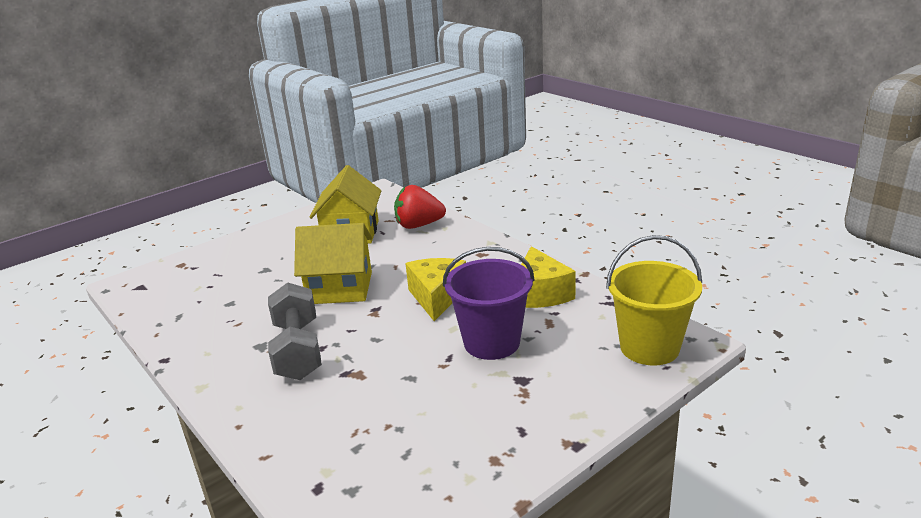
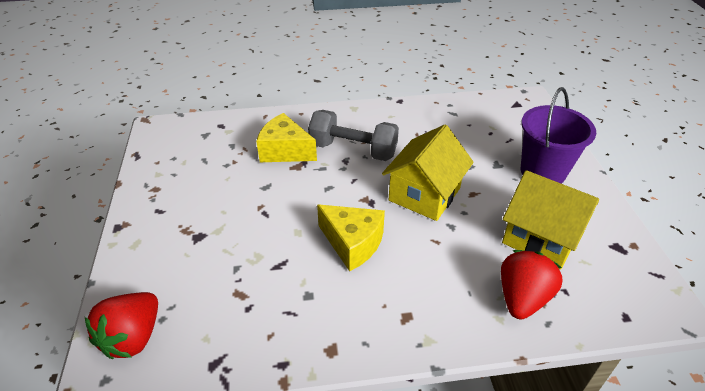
camera: 120 degrees right, 15 degrees up
purple bucket [443,247,535,360] -> purple bucket moved to [521,87,596,184]
yellow cheese [521,246,576,308] -> yellow cheese moved to [256,113,317,162]
yellow bucket [606,235,702,365] -> red strawberry [85,292,158,359]

